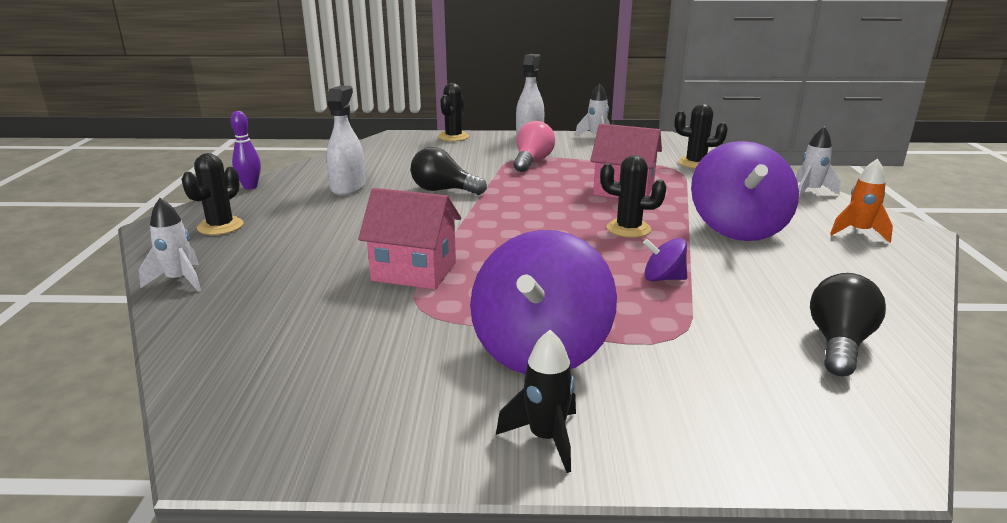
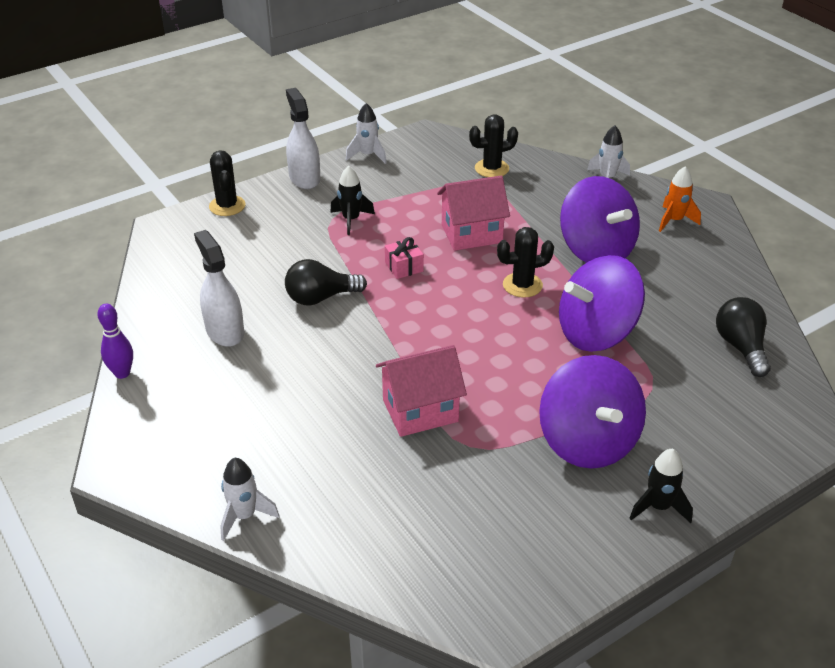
camera: 35 degrees left, 15 degrees up
black cactus [181,153,244,235] -> none
pink light bulb [514,121,555,172] -> black rocket [330,166,375,235]
purple spinning top [643,238,687,281] -> purple spinning top [559,255,645,352], size x2.22
none -> pink gift [385,237,424,279]

